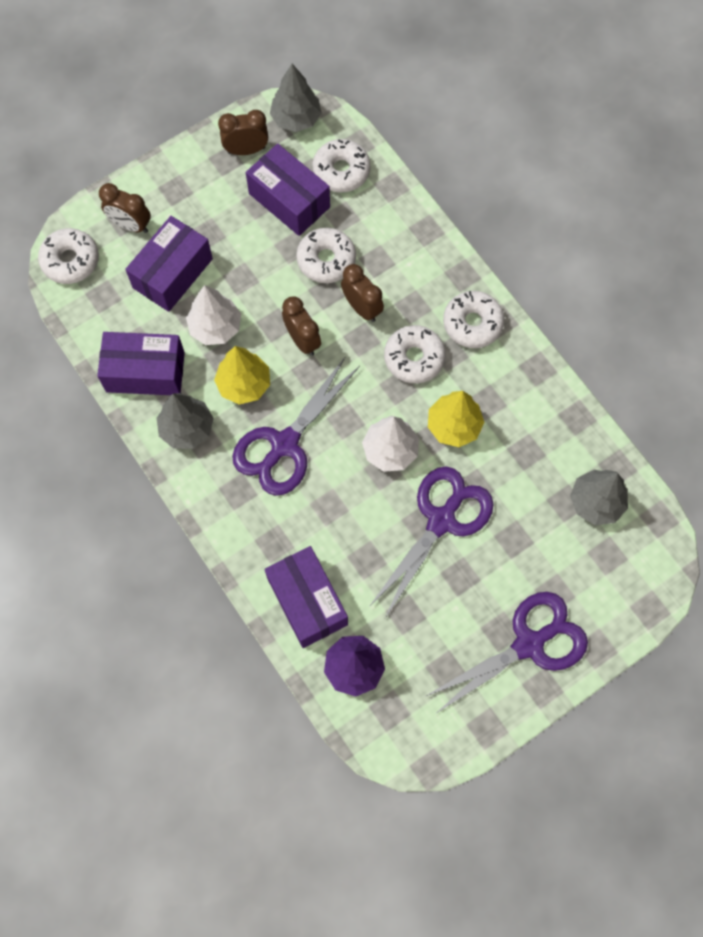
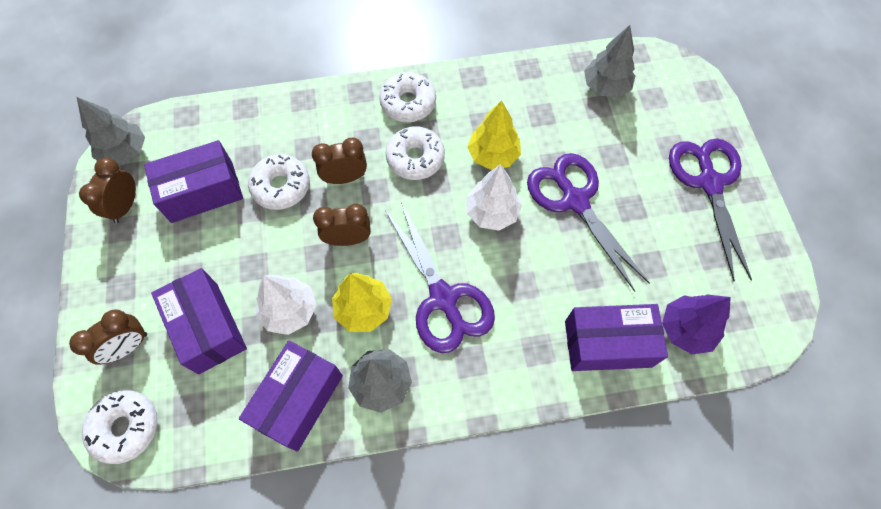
camera: 65 degrees left, 5 degrees down
white donut [313,139,370,192] -> none

